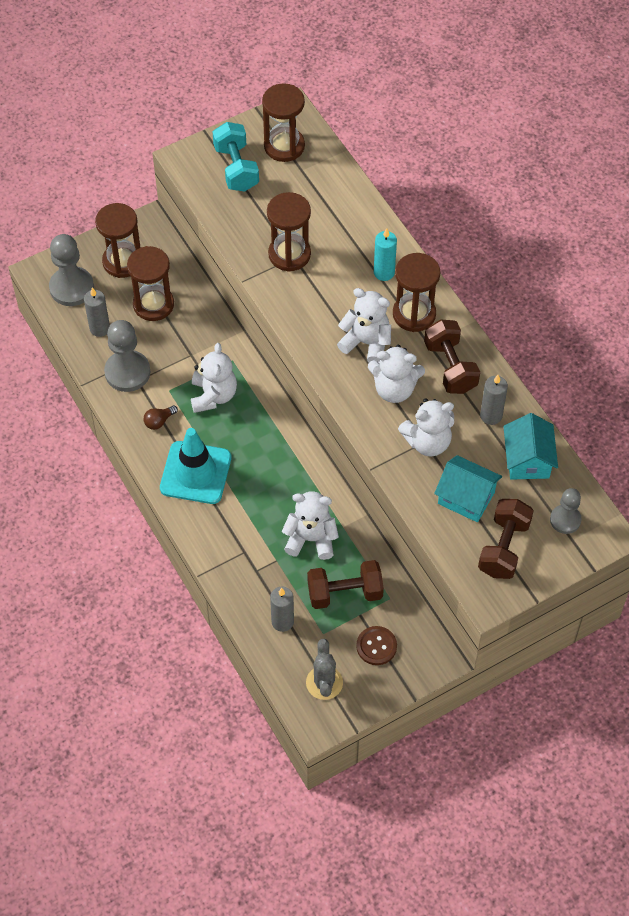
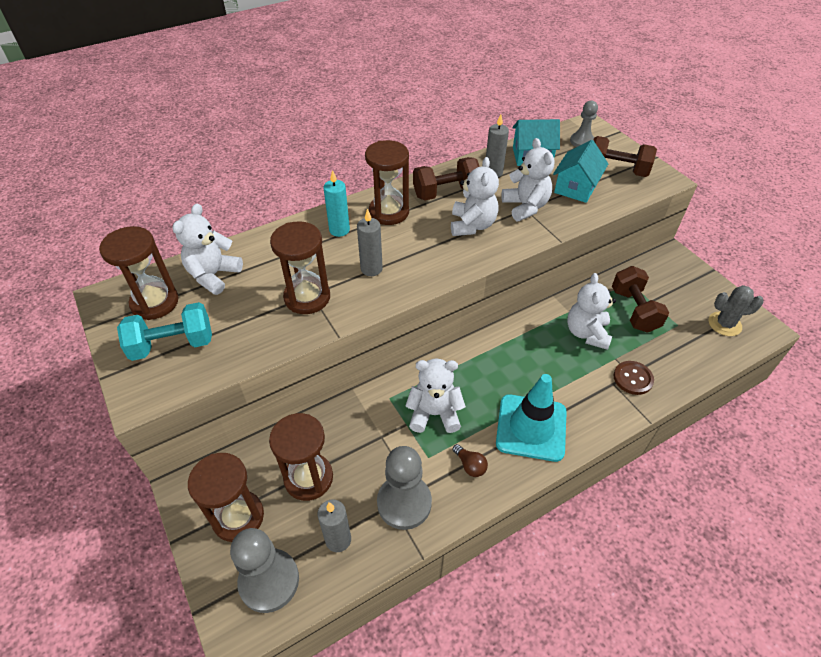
camera: 90 degrees left, 10 degrees down
grey candle [270,587,294,632] -> grey candle moved to [357,209,383,276]
white teddy bear [337,288,391,363] -> white teddy bear moved to [172,204,243,295]
brown button [356,626,397,665] -> brown button moved to [613,361,654,395]

